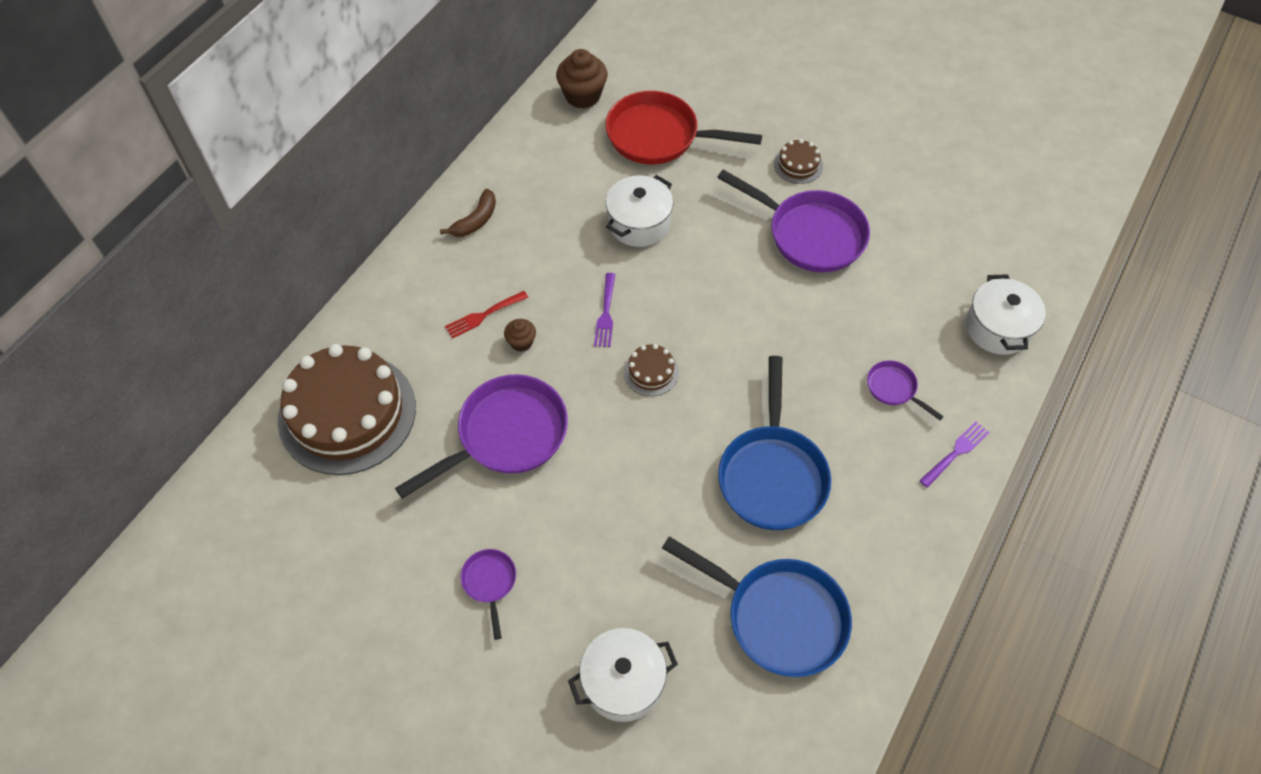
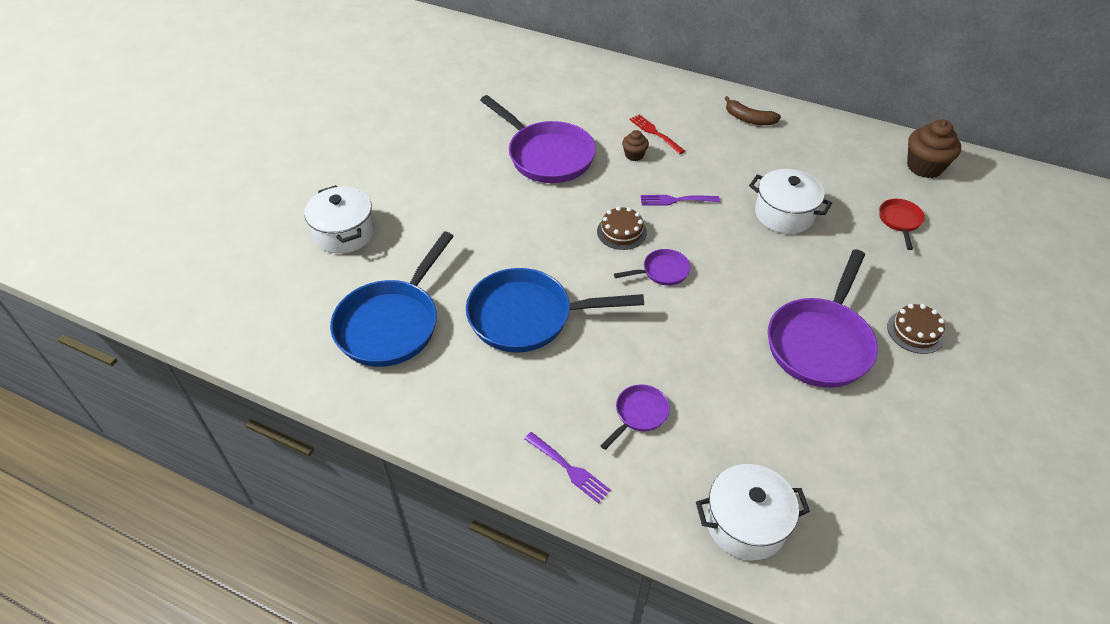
camera: 85 degrees right, 10 degrees down
brown cake [278,344,416,475] -> none
purple pan [461,549,516,640] -> purple pan moved to [614,249,691,286]
red pan [606,91,762,164] -> red pan [879,199,925,250], size x0.47

